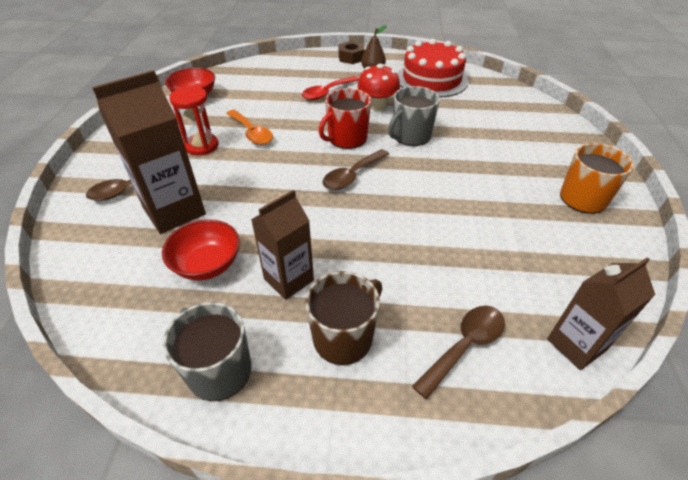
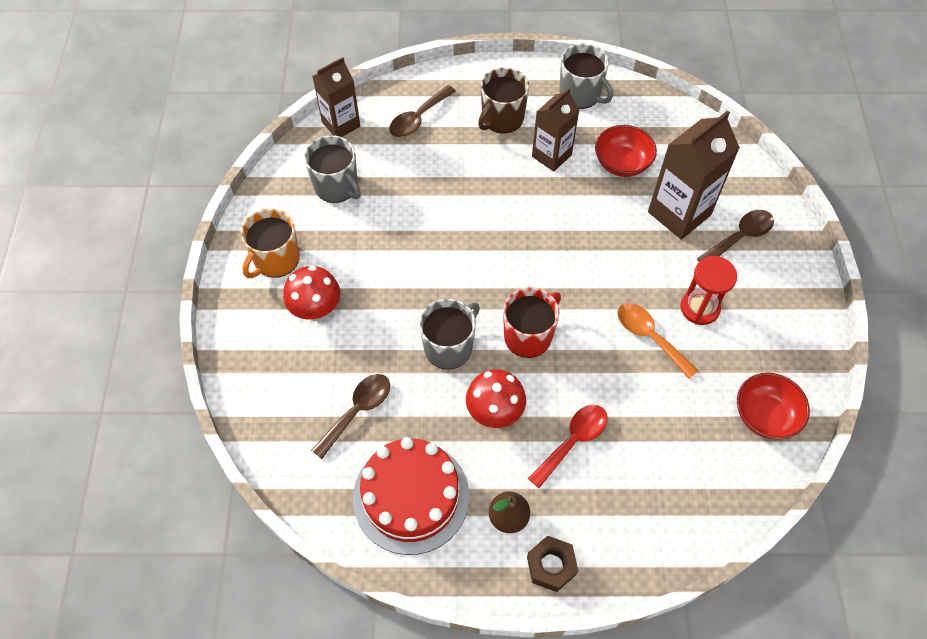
camera: 175 degrees right, 15 degrees up
brown spoon [322,149,389,190] -> brown spoon moved to [311,374,390,459]
none -> red mushroom [283,266,340,320]
none -> grey mug [304,135,361,203]

